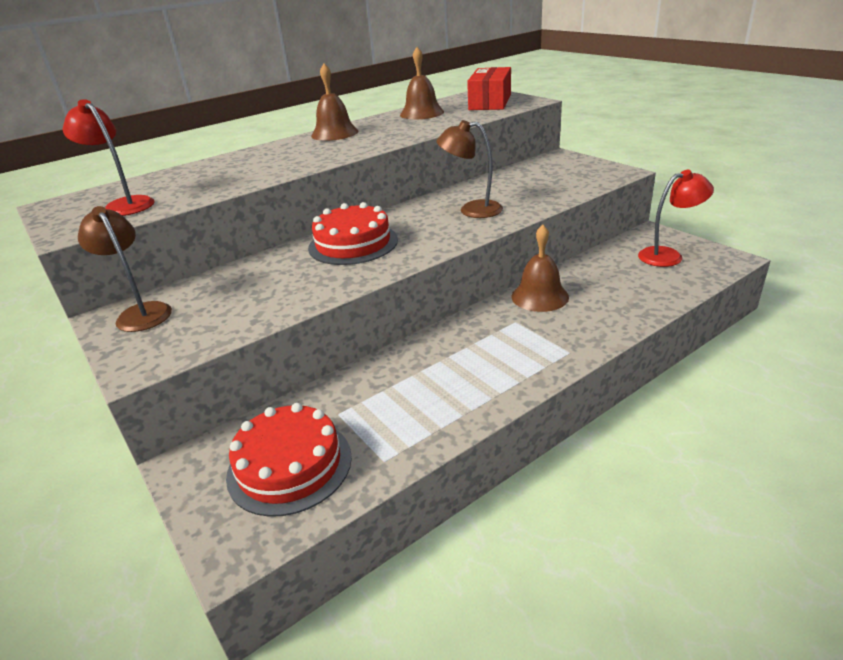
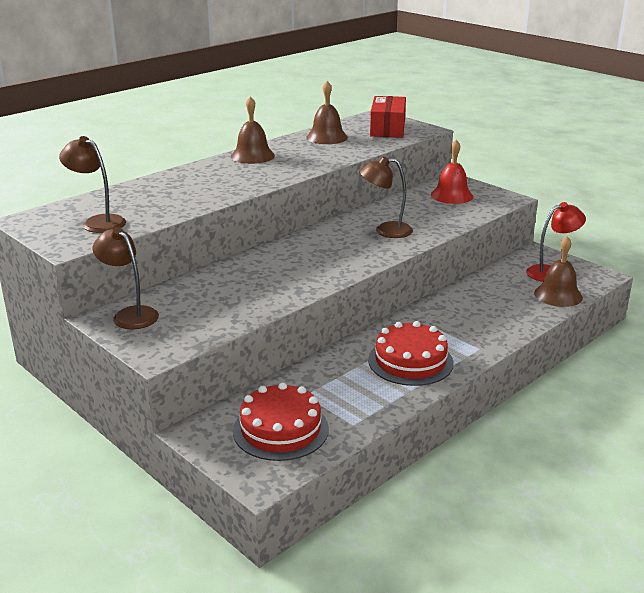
camera: 10 degrees left, 5 degrees down
red lamp [63,99,155,216] -> brown lamp [59,136,126,233]
red cake [308,202,398,265] -> red cake moved to [368,321,454,386]
brown bell [511,225,569,312] -> brown bell moved to [534,236,583,307]
none -> red bell [431,139,473,204]

